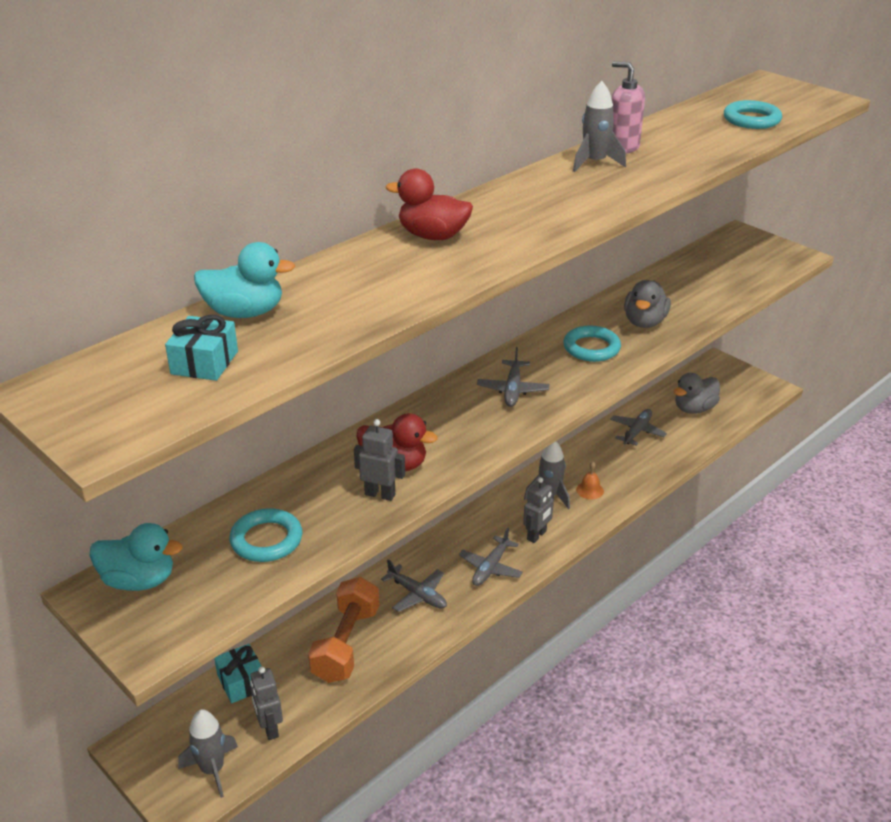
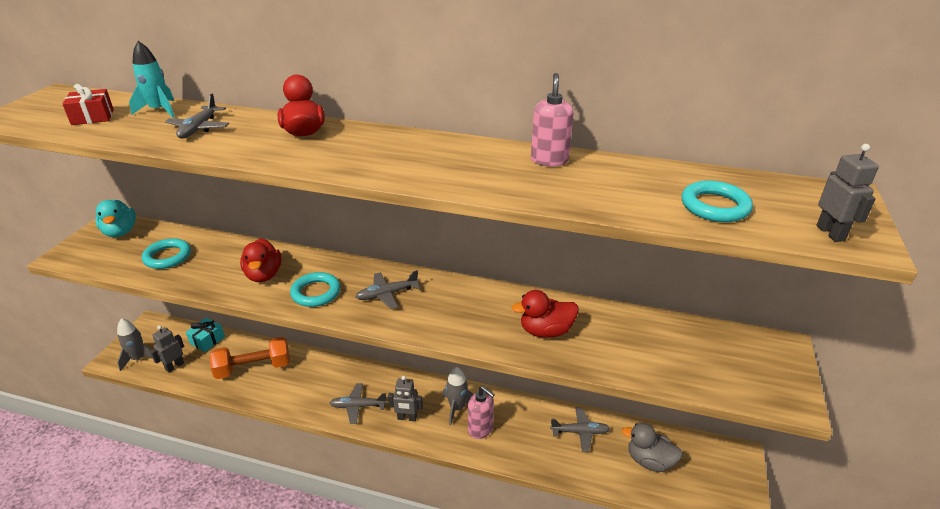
camera: 60 degrees right, 0 degrees up
turquoise gift [165,315,238,381] -> red gift [62,84,114,125]
turquoise duck [194,242,295,318] -> turquoise rocket [129,41,175,118]
grey robot [354,419,405,501] -> grey robot moved to [816,144,879,242]
grey plane [381,560,447,612] -> grey plane moved to [165,93,229,139]
turquoise ring [563,325,621,362] -> turquoise ring moved to [290,272,340,307]
grey rocket [573,81,626,172] -> none
orange bell [576,462,604,499] -> pink soap dispenser [468,386,495,439]
grey duck [624,280,671,328] -> red duck [512,290,578,338]

